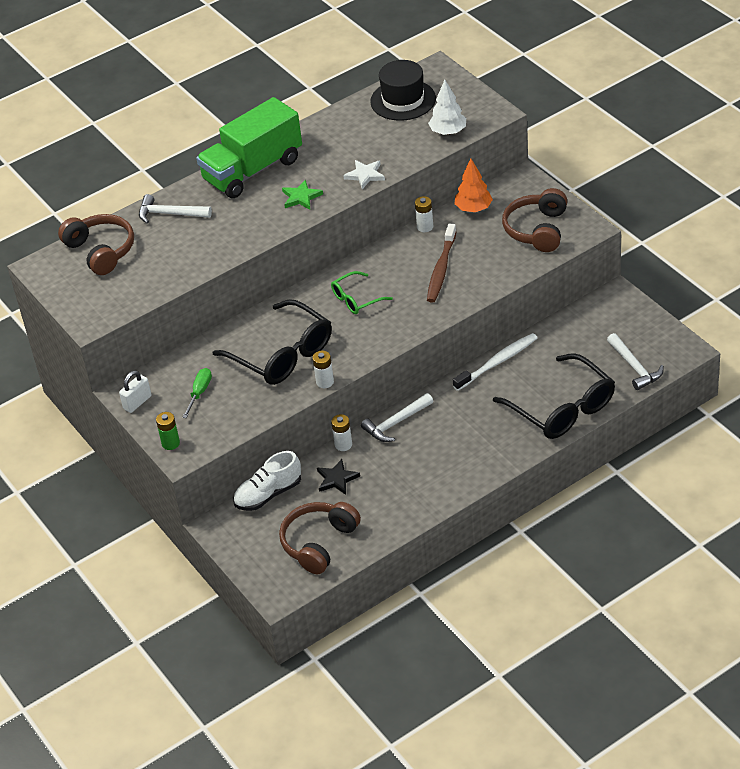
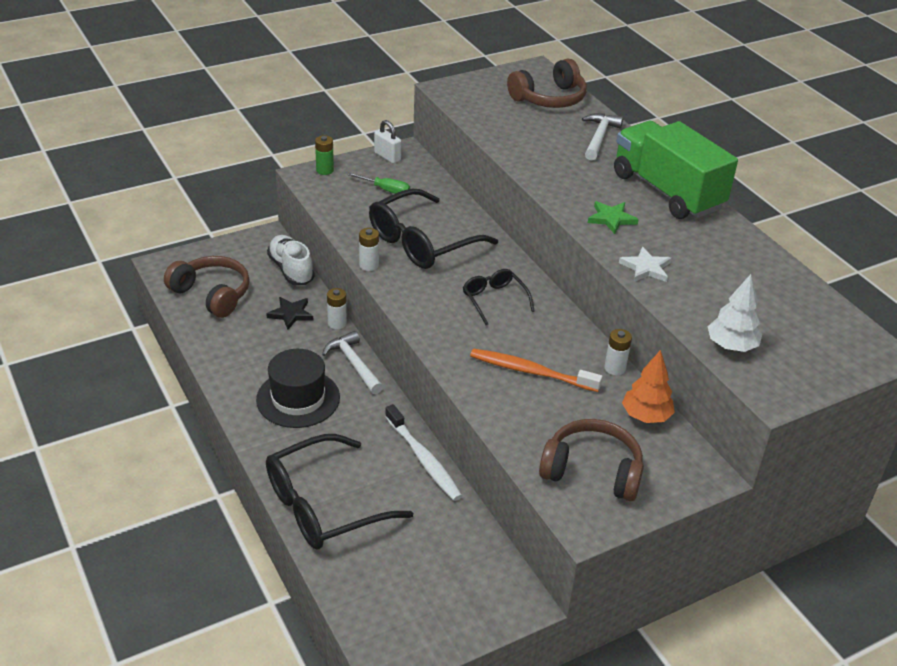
camera: 90 degrees right, 5 degrees down
green glasses [331,271,393,314] -> black glasses [463,269,535,325]
black hat [370,60,436,121] -> black hat moved to [256,349,340,428]
brown toothbrush [427,224,456,303] -> orange toothbrush [470,348,602,392]
white hammer [607,333,664,390] -> none

